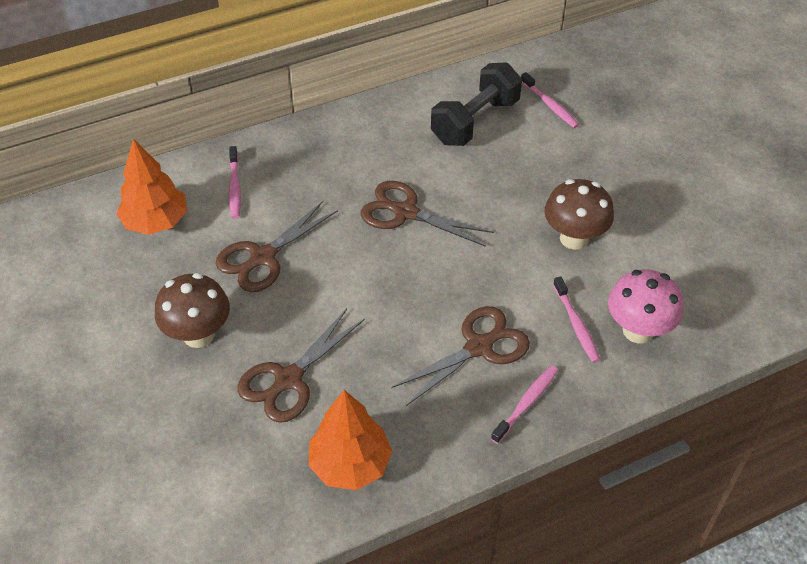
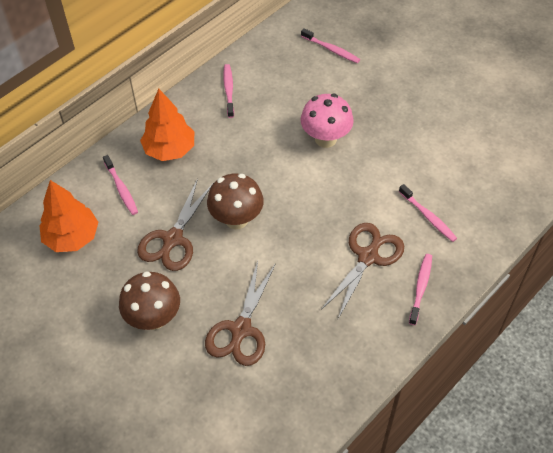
camera: 20 degrees left, 5 degrees up
orange tree [308,390,392,490] -> orange tree moved to [140,89,194,161]
brown scissors [361,181,494,247] -> none
black dumbbell [431,62,522,146] -> none
brown mushroom [545,179,614,250] -> brown mushroom moved to [207,174,264,229]
pink mushroom [608,269,683,343] -> pink mushroom moved to [300,94,354,148]
none -> pink toothbrush [223,64,234,118]

